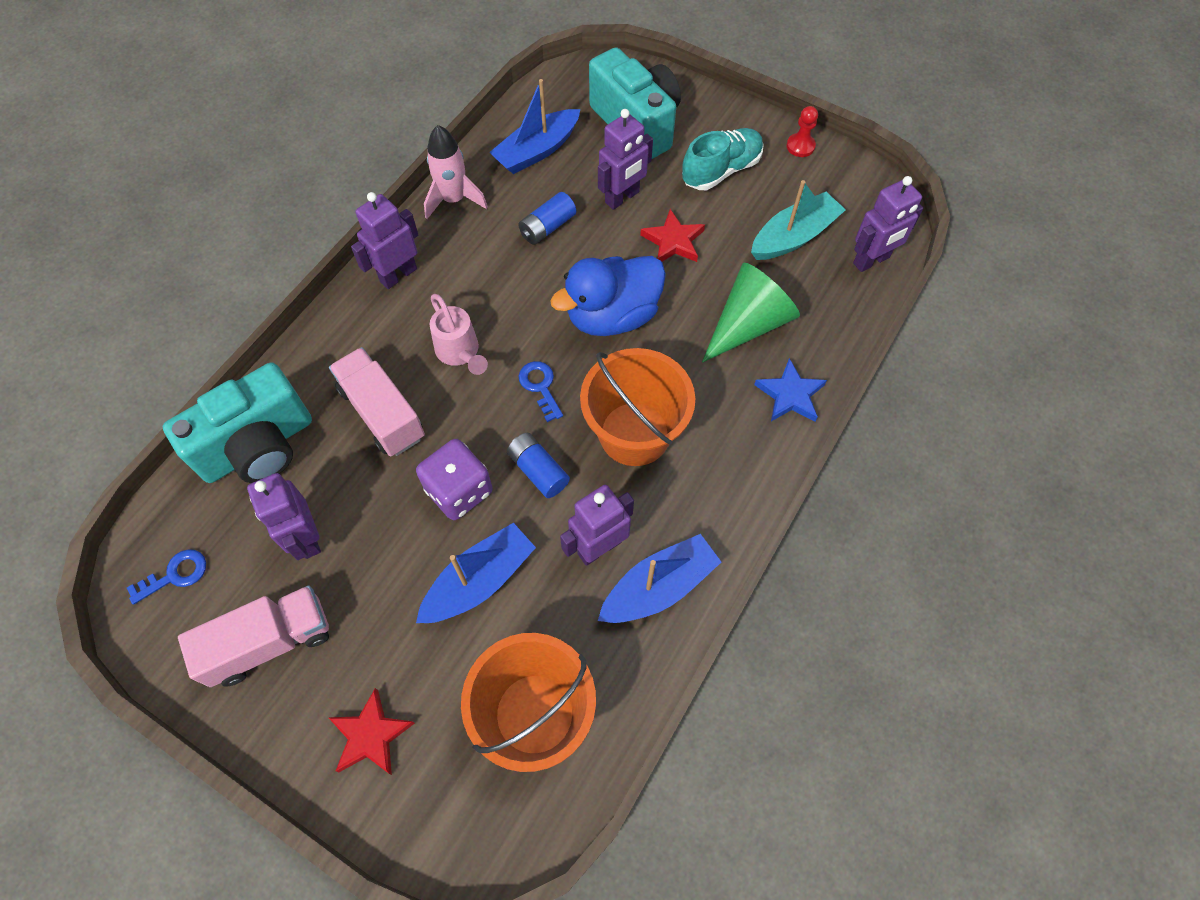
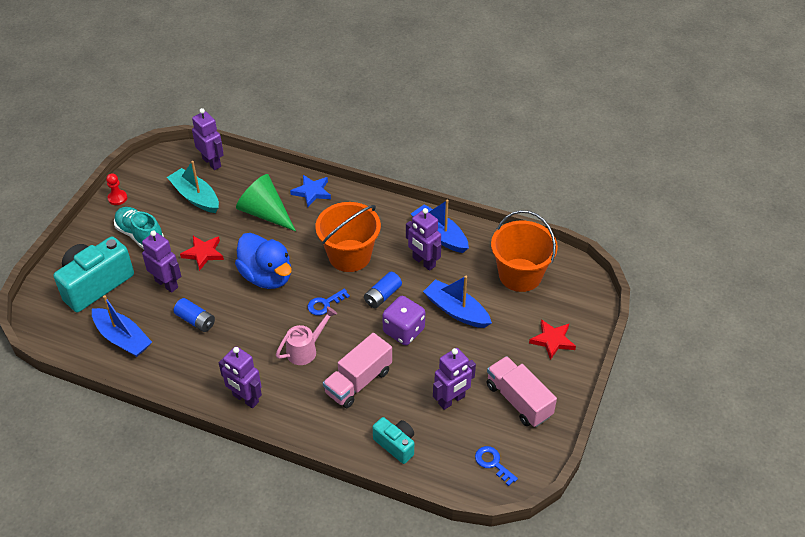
camera: 100 degrees left, 15 degrees down
turquoise camera [163,363,312,483] -> turquoise camera [373,417,414,464], size x0.55
pink rocket [424,125,488,219] -> none

